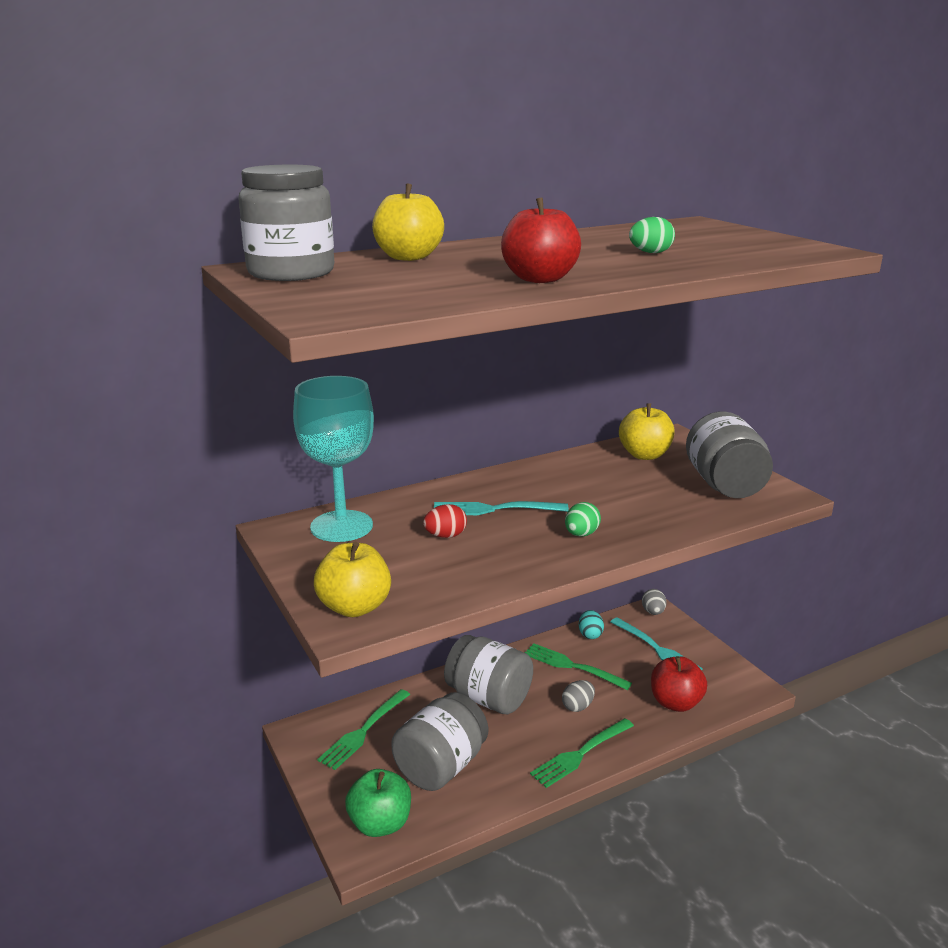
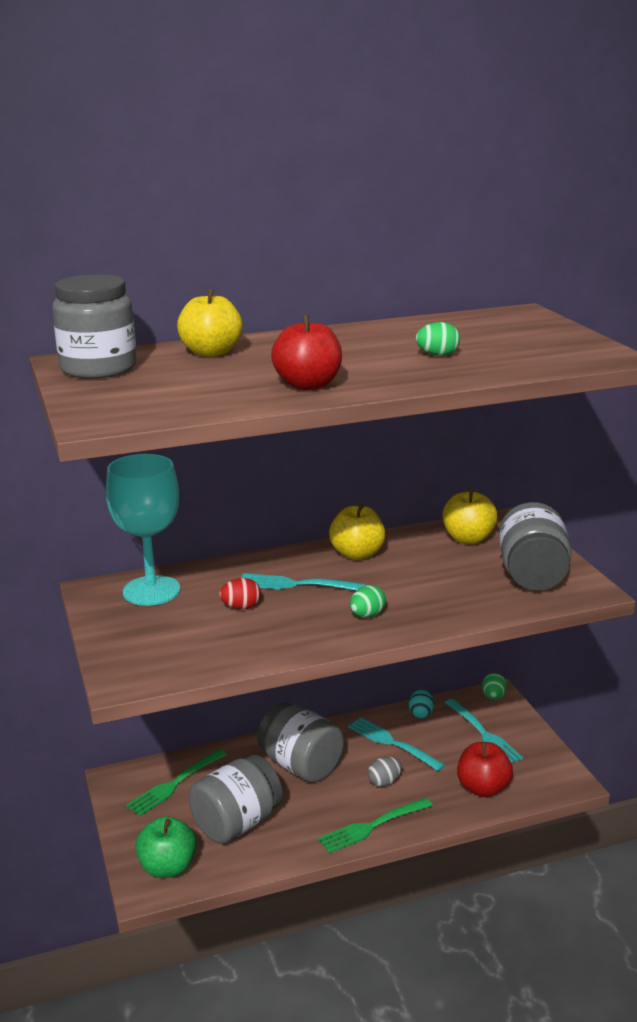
camera: 10 degrees right, 0 degrees up
yellow apple [314,542,391,617] -> yellow apple moved to [329,504,386,560]
green fork [524,643,632,690] -> turquoise fork [348,717,445,771]
grey egg [642,589,667,615] -> green egg [482,673,507,700]

